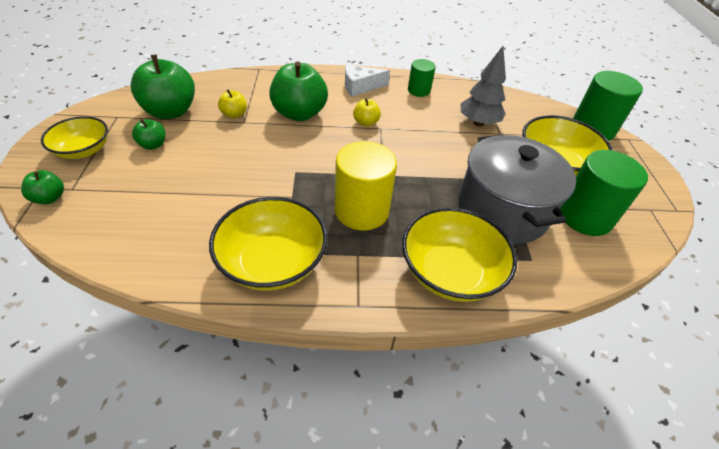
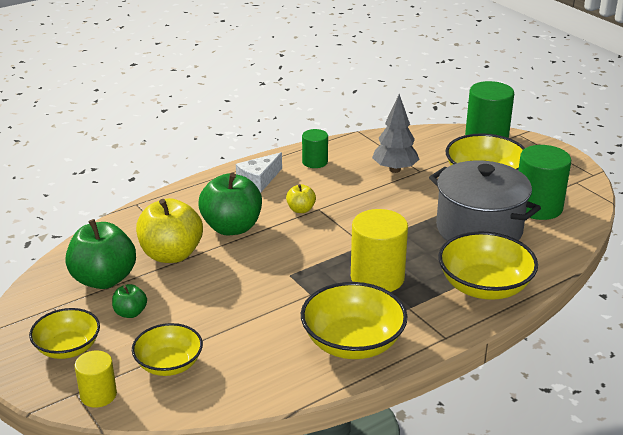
camera: 30 degrees left, 15 degrees down
green apple [21,170,64,204] -> yellow cylinder [75,351,117,408]
yellow apple [218,90,247,118] -> yellow apple [136,198,203,263], size x2.06
none -> yellow bowl [132,323,203,376]

